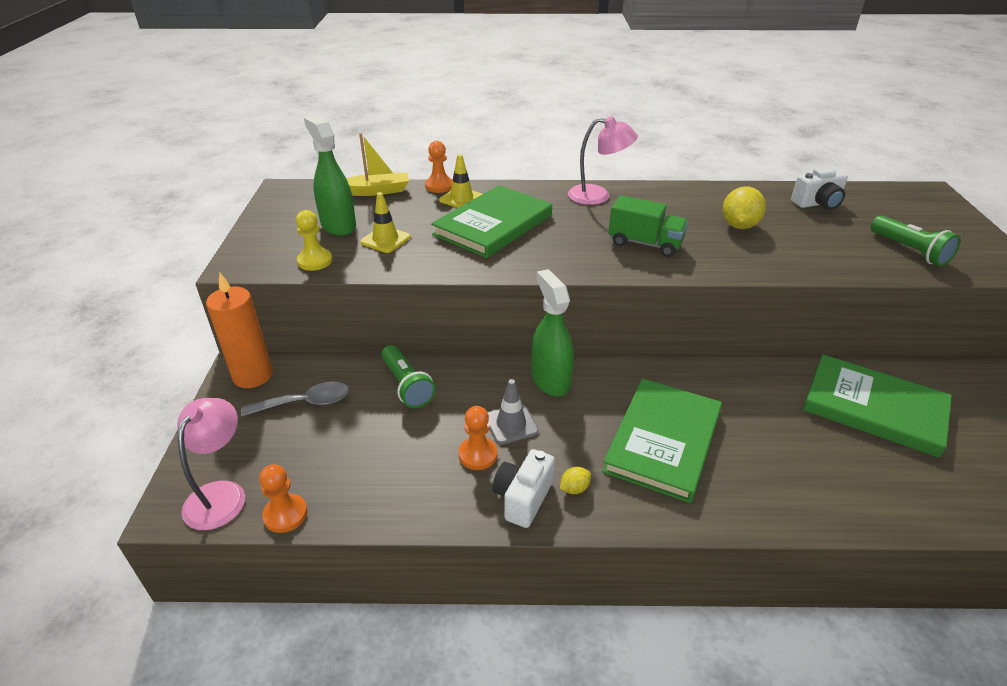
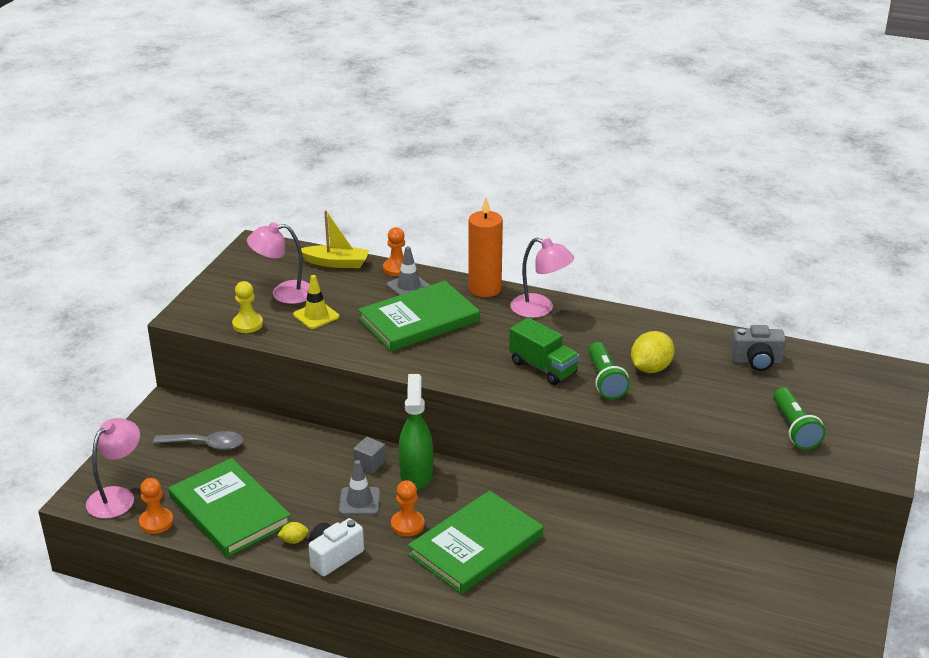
camera: 20 degrees right, 5 degrees down
orange candle [206,273,273,388] -> orange candle moved to [468,198,503,297]
green spray bottle [304,115,356,236] -> pink lamp [247,222,309,304]
green flashlight [381,345,436,408] -> green flashlight moved to [588,342,630,399]
yellow traffic cone [439,154,482,208] -> grey traffic cone [387,246,430,295]
orange pawn [458,406,497,470] -> orange pawn moved to [391,480,425,537]
yellow lemon [560,467,591,494] -> yellow lemon moved to [278,522,309,544]
white camera [791,166,848,210] -> grey camera [730,325,786,371]
green book [803,354,952,458] -> green book moved to [169,458,291,557]
none -> grey cube [353,437,386,474]

